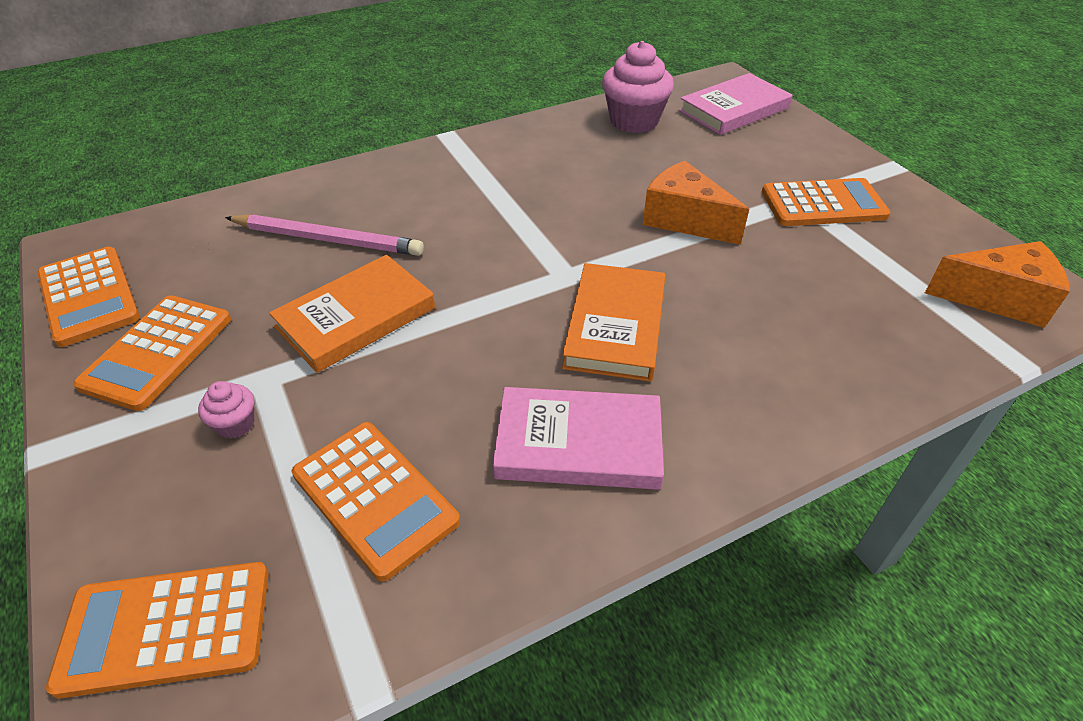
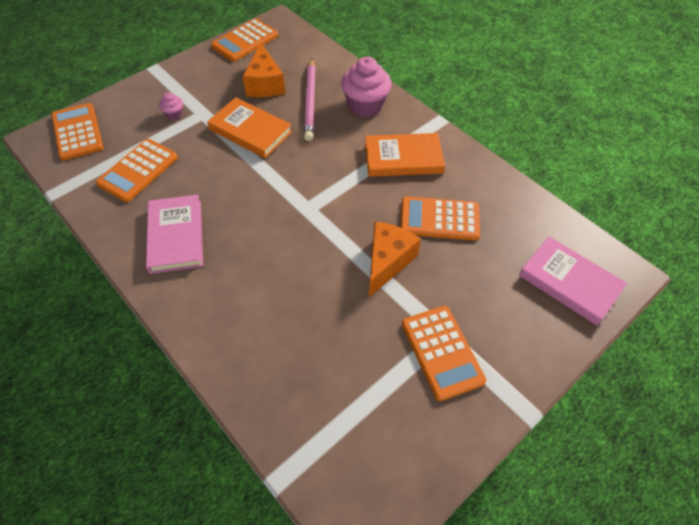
camera: 75 degrees right, 10 degrees up
orange calculator [73,295,231,411] -> orange calculator moved to [400,196,480,240]
orange book [562,263,665,382] -> orange book moved to [365,133,445,177]
pink cupcake [602,41,674,133] -> pink cupcake moved to [341,57,391,117]
orange cheese [925,241,1070,328] -> orange cheese moved to [243,43,285,97]

